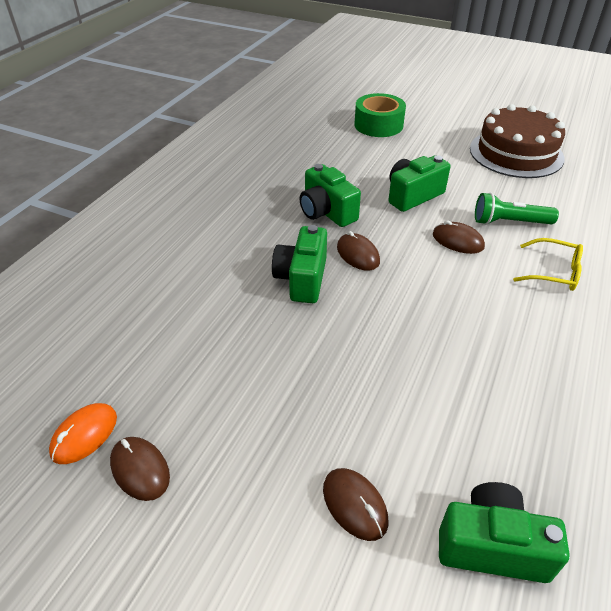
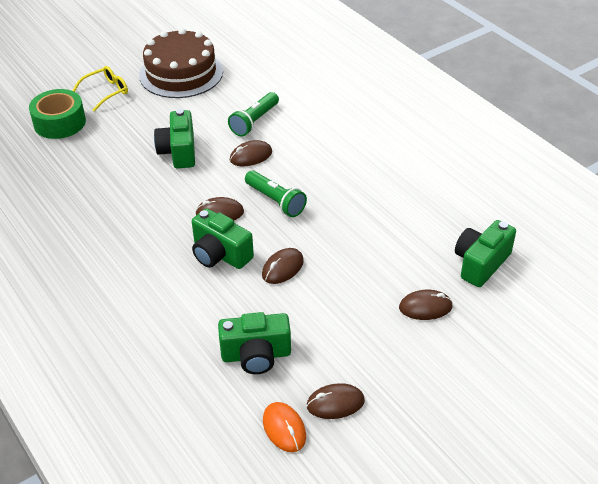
camera: 60 degrees left, 0 degrees up
green camera [300,164,361,227] -> green camera moved to [218,312,291,374]
yellow glasses [513,238,583,291] -> yellow glasses moved to [72,66,128,112]
none -> green flashlight [245,170,307,217]
none -> brown mouse [262,248,304,284]

